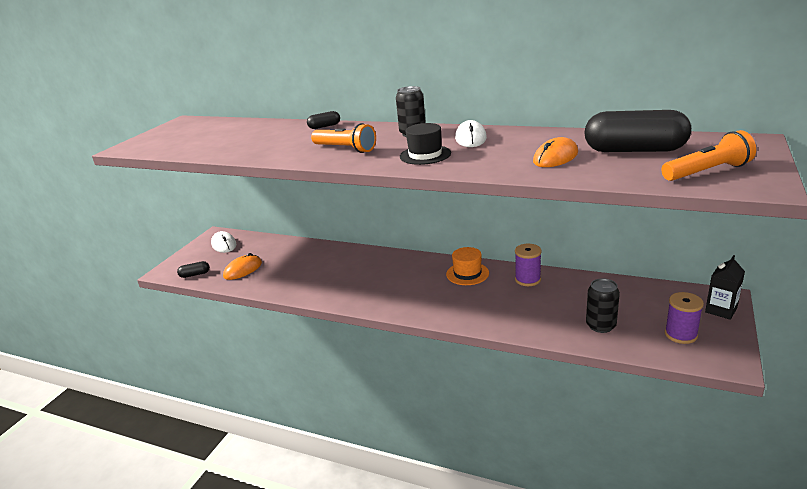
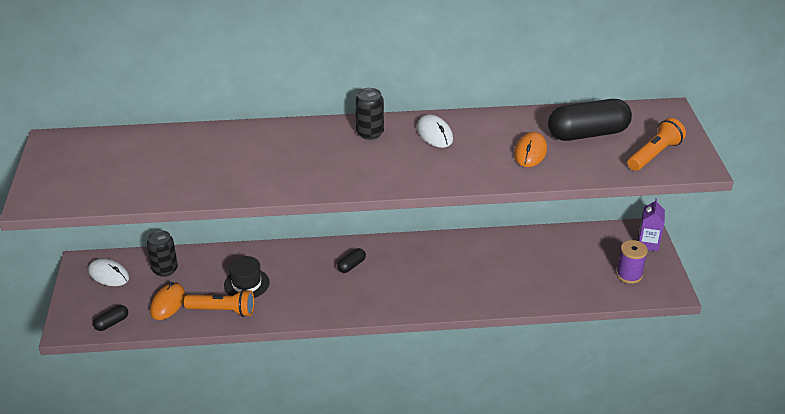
camera: 30 degrees left, 10 degrees up
black capsule [307,111,340,129] -> black capsule moved to [337,248,366,273]
orange flashlight [311,123,376,153] -> orange flashlight moved to [184,289,254,317]
black hat [400,123,451,165] -> black hat moved to [224,256,270,298]
orange hat [446,247,489,285] -> none
purple spool [515,244,542,286] -> none
black can [586,278,620,333] -> black can moved to [147,230,178,277]
black carton [705,255,745,320] -> purple carton [638,198,665,251]

